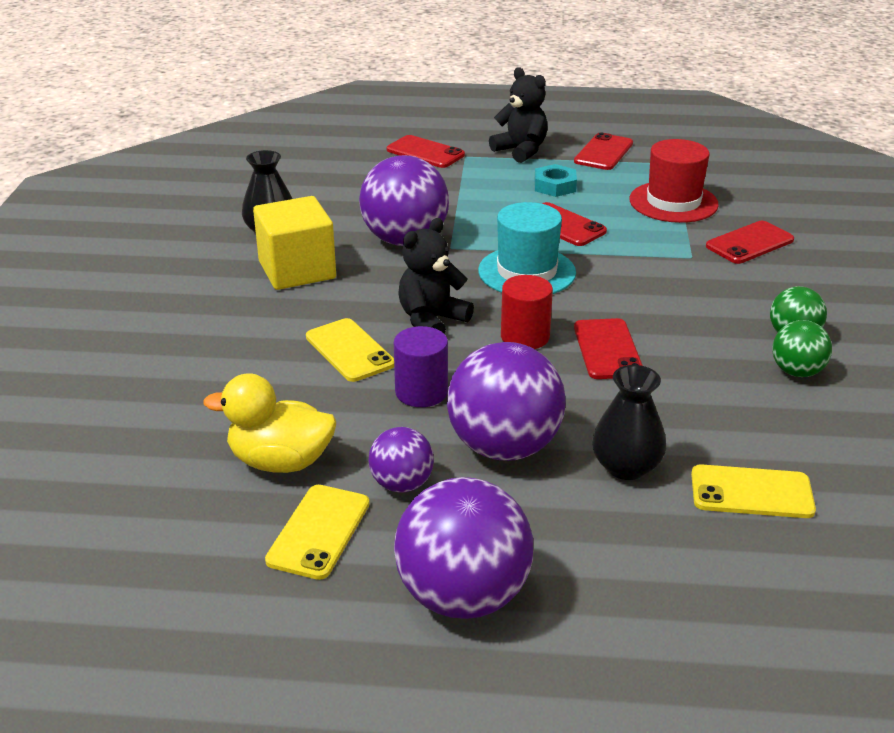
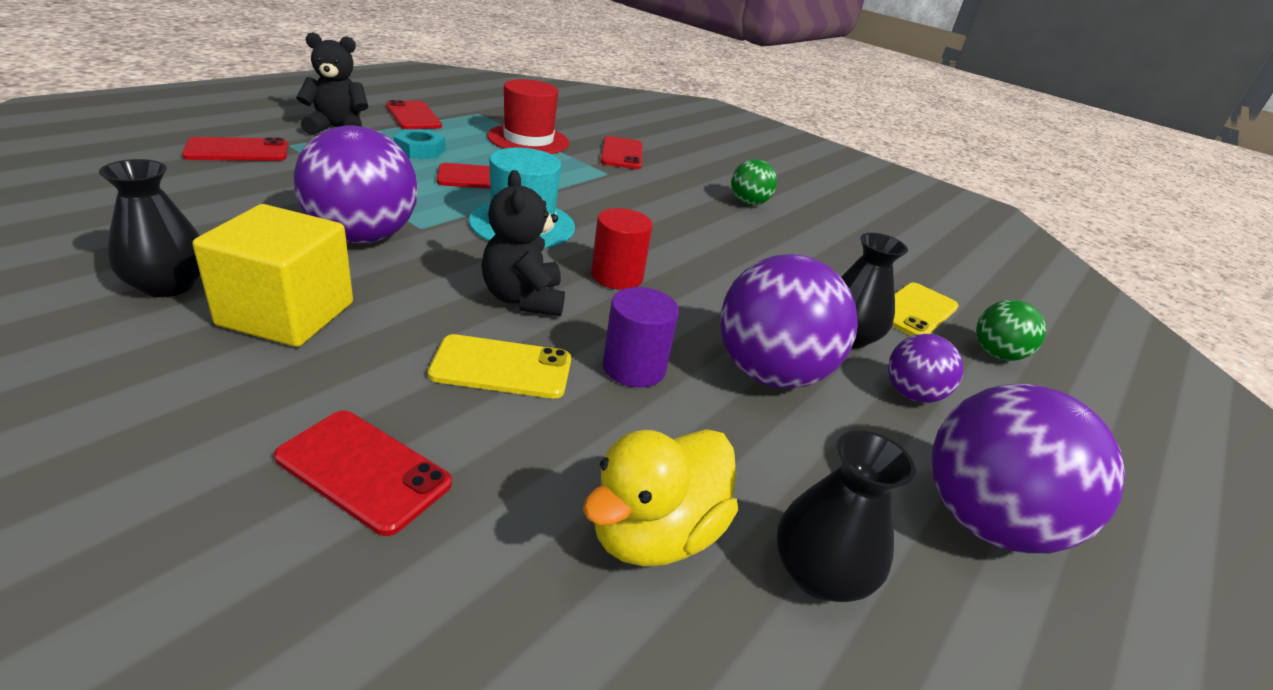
camera: 60 degrees left, 0 degrees up
yellow phone [265,485,370,580] -> black vase [777,430,916,602]
purple ball [368,427,434,493] -> purple ball moved to [888,334,963,403]
red phone [574,318,643,379] -> red phone moved to [274,410,452,536]
green ball [772,320,832,377] -> green ball moved to [976,300,1046,361]

